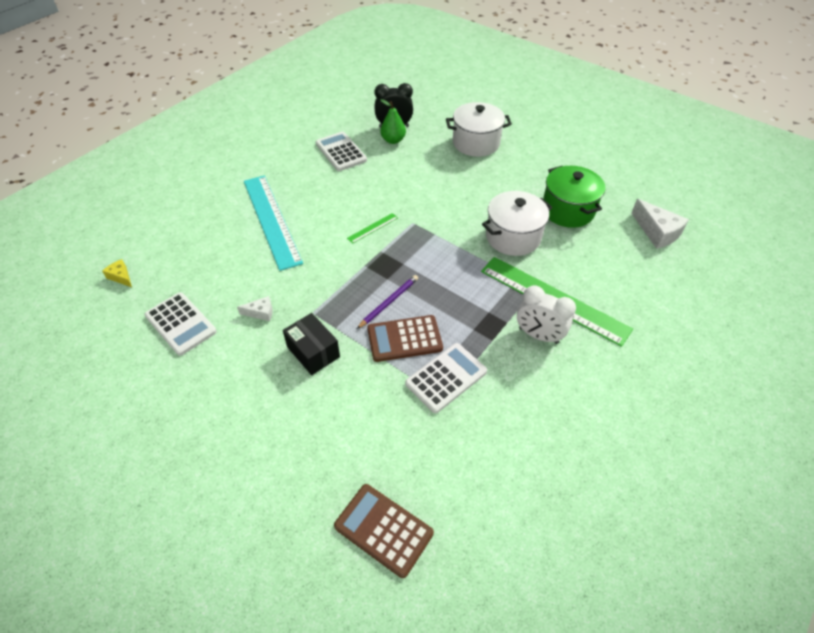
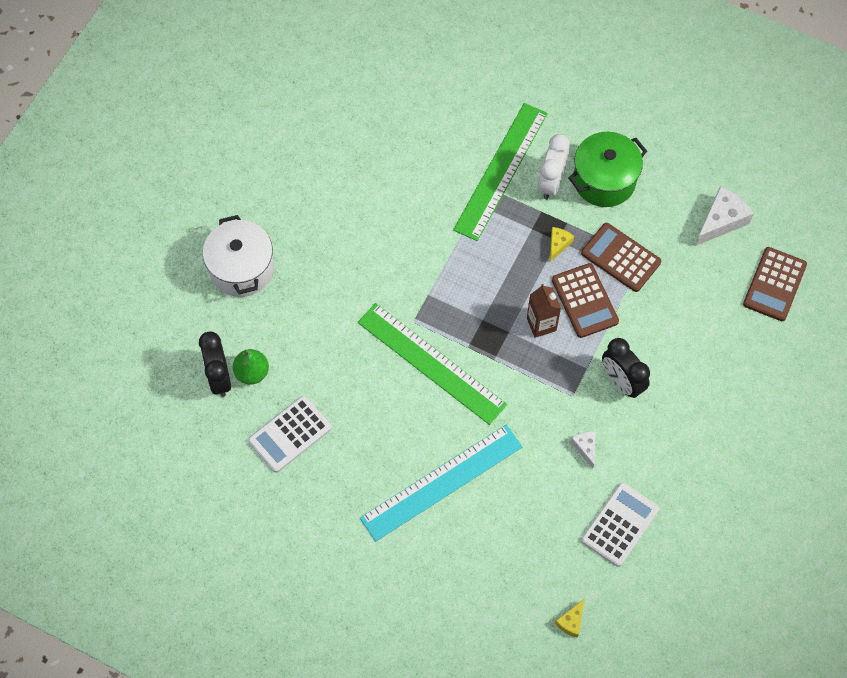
camera: 100 degrees left, 15 degrees up
black box [283,313,340,375] -> black clock [602,338,650,398]
green ruler [347,213,398,244] -> green ruler [358,303,507,425], size x2.46
purple pencil [357,275,418,329] -> brown carton [527,284,561,338]
white calculator [405,343,487,413] -> brown calculator [581,223,661,292]
white pot [482,191,552,256] -> none
green pot [543,166,605,228] -> green pot moved to [568,132,647,207]
white cheese [631,199,689,249] -> white cheese moved to [695,186,753,246]
none -> yellow cheese [549,227,574,263]

